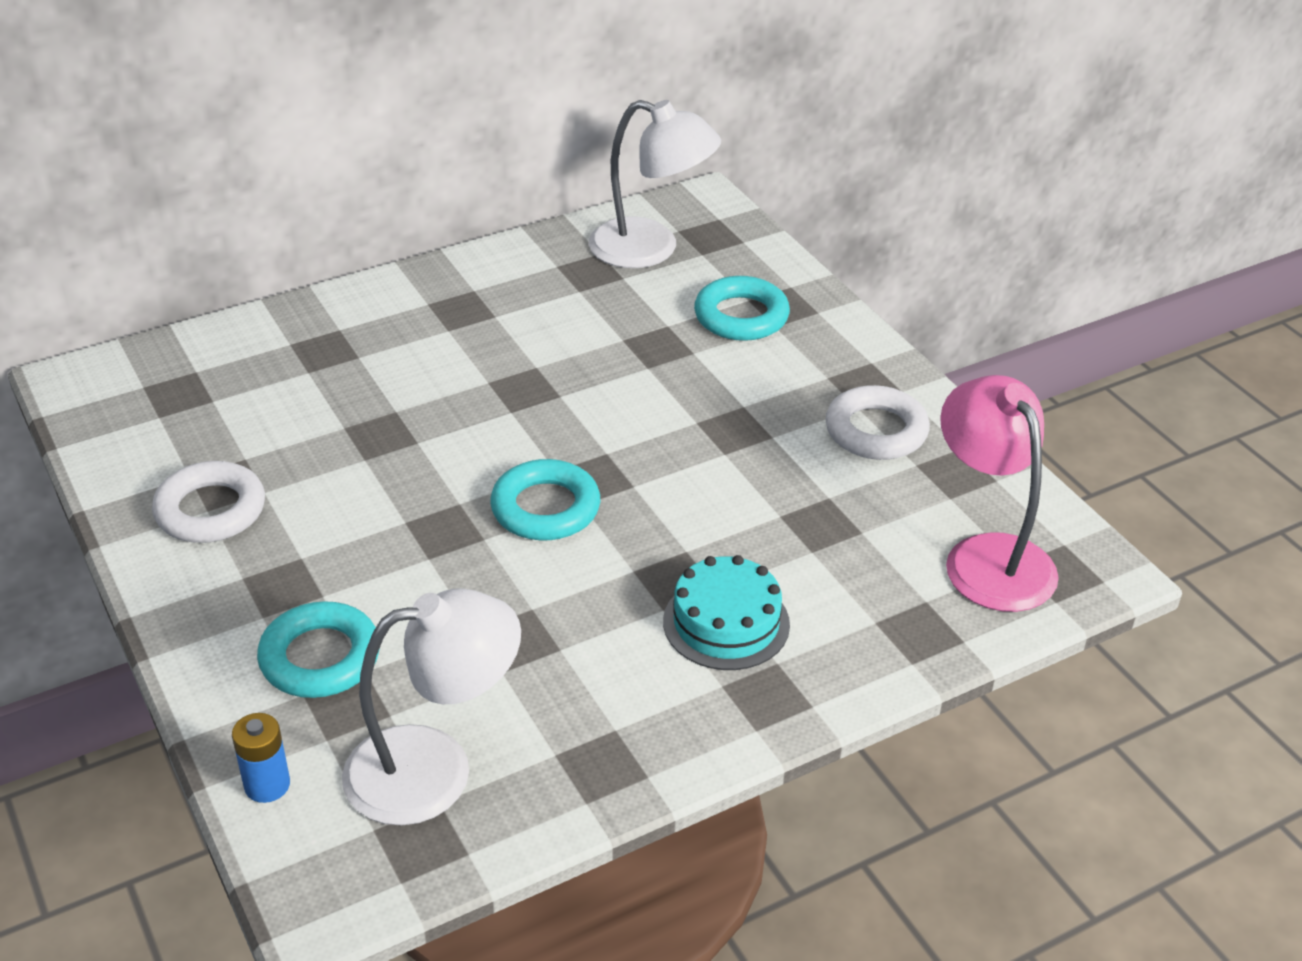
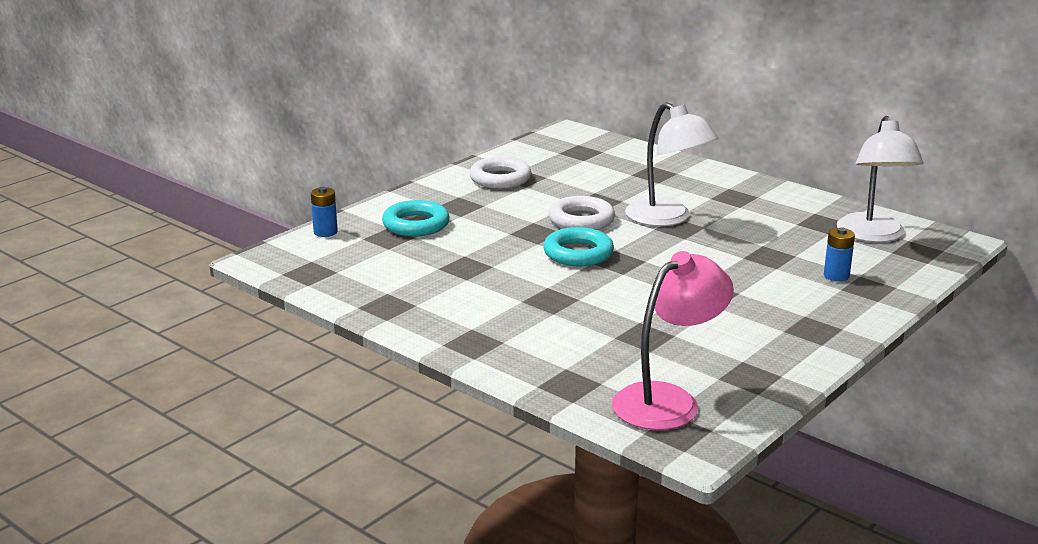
camera: 70 degrees right, 15 degrees down
white lamp [342,588,521,825] -> white lamp moved to [625,102,718,226]
turquoise cake [663,555,790,670] -> none
turquoise ring [694,276,790,341] -> blue battery [824,227,855,281]
white ring [825,385,930,460] -> white ring moved to [548,196,615,230]

